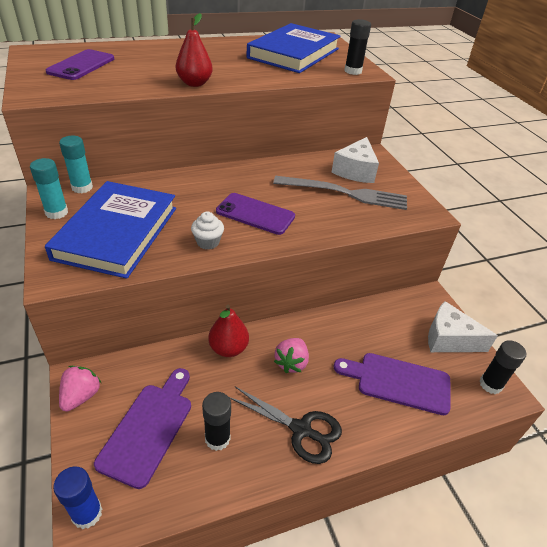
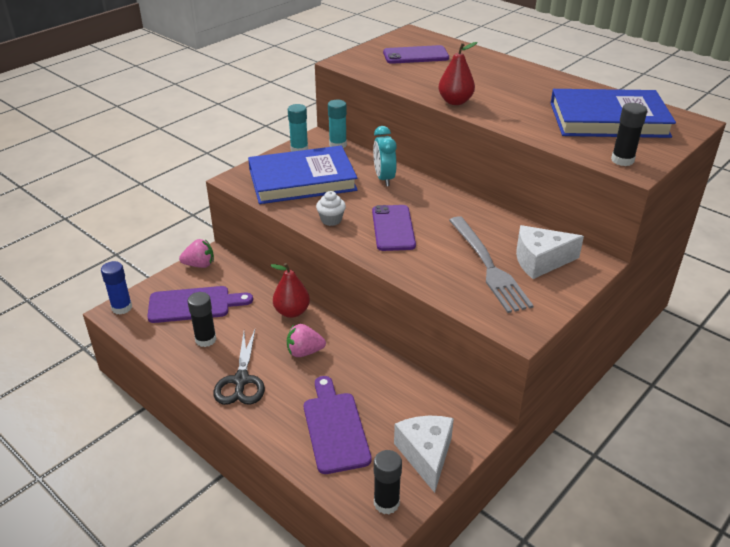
camera: 65 degrees right, 5 degrees down
none -> turquoise clock [373,126,397,186]

